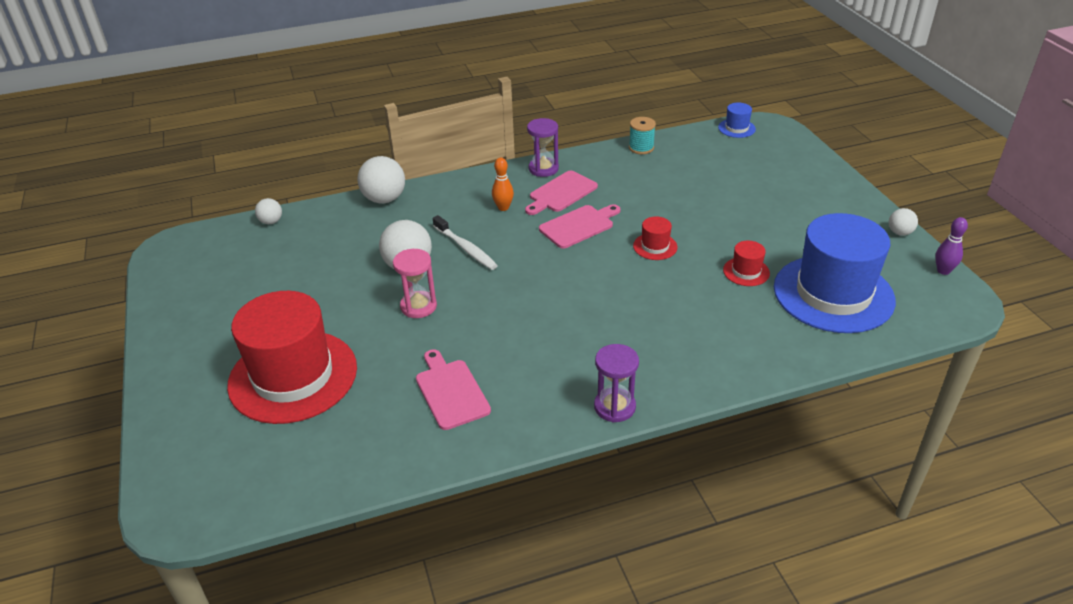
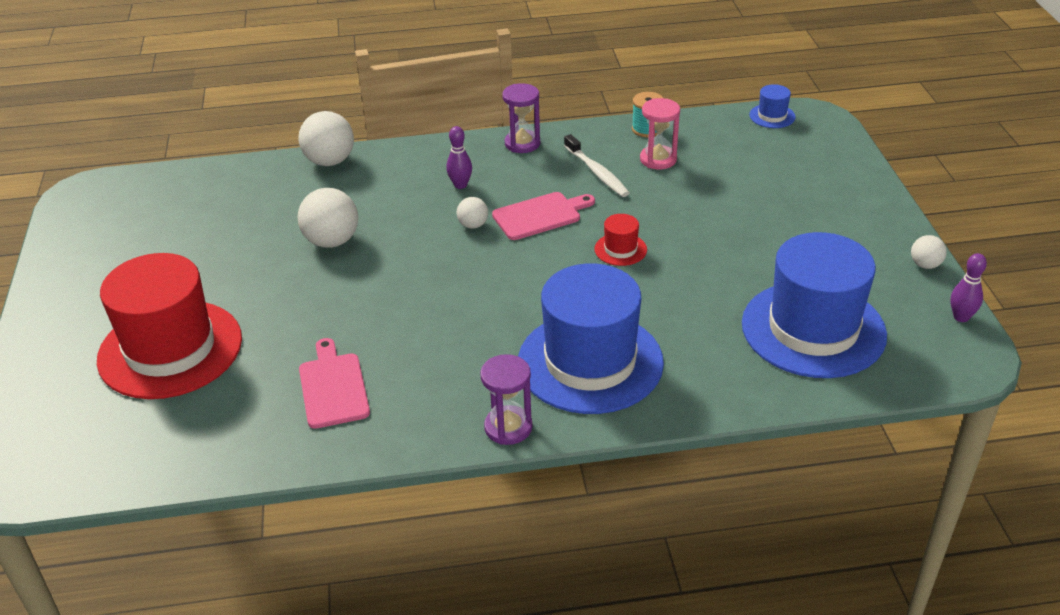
camera: 10 degrees right, 0 degrees up
white ball [255,198,282,224] -> white ball moved to [457,197,488,229]
pink hourglass [393,249,437,318] -> pink hourglass moved to [640,98,680,169]
white toothbrush [433,215,498,270] -> white toothbrush moved to [564,134,629,197]
orange bowling pin [492,158,514,211] -> purple bowling pin [446,126,472,189]
pink cutting board [525,171,598,215] -> none
red hat [723,241,770,286] -> none
none -> blue hat [518,263,664,414]

